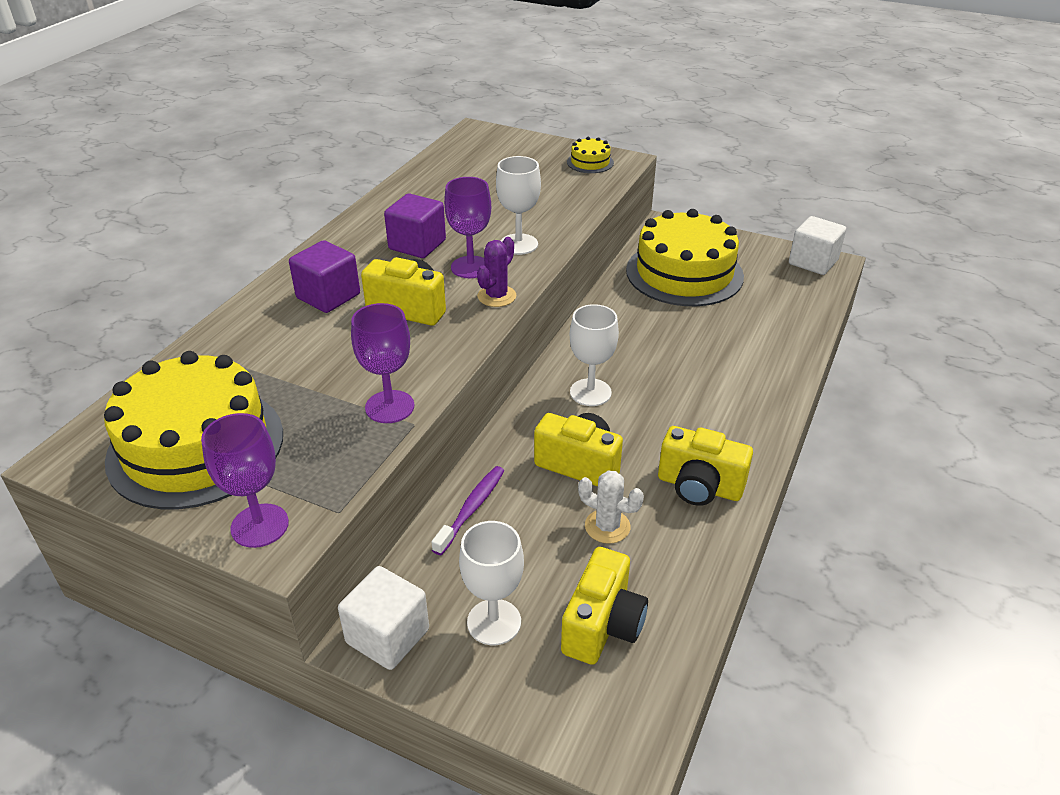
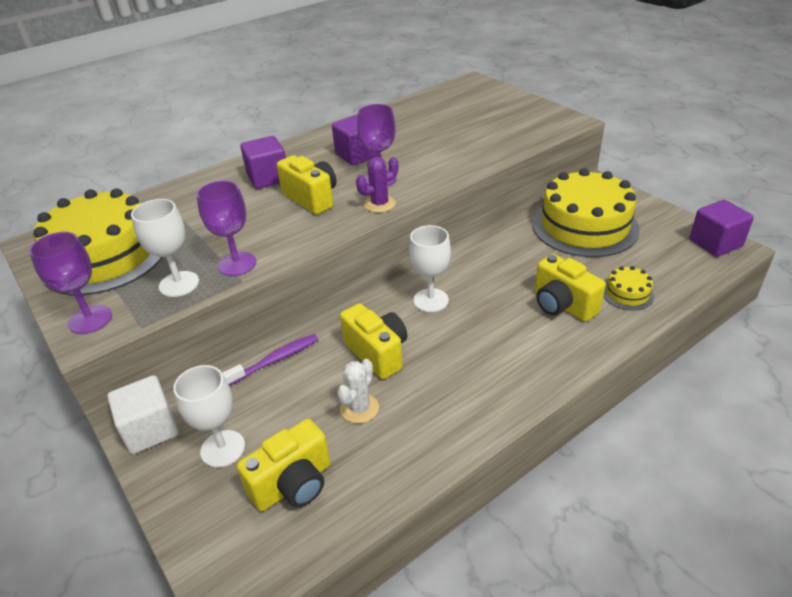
camera: 30 degrees right, 0 degrees up
white goblet [496,156,541,255] -> white goblet moved to [131,199,199,297]
yellow cake [567,137,614,173] -> yellow cake moved to [603,266,654,310]
white cactus [578,471,644,544] -> white cactus turned 60 degrees clockwise [337,359,379,423]
yellow camera [658,426,753,506] -> yellow camera moved to [535,254,606,322]
white cube [789,216,846,275] -> purple cube [690,200,754,257]

